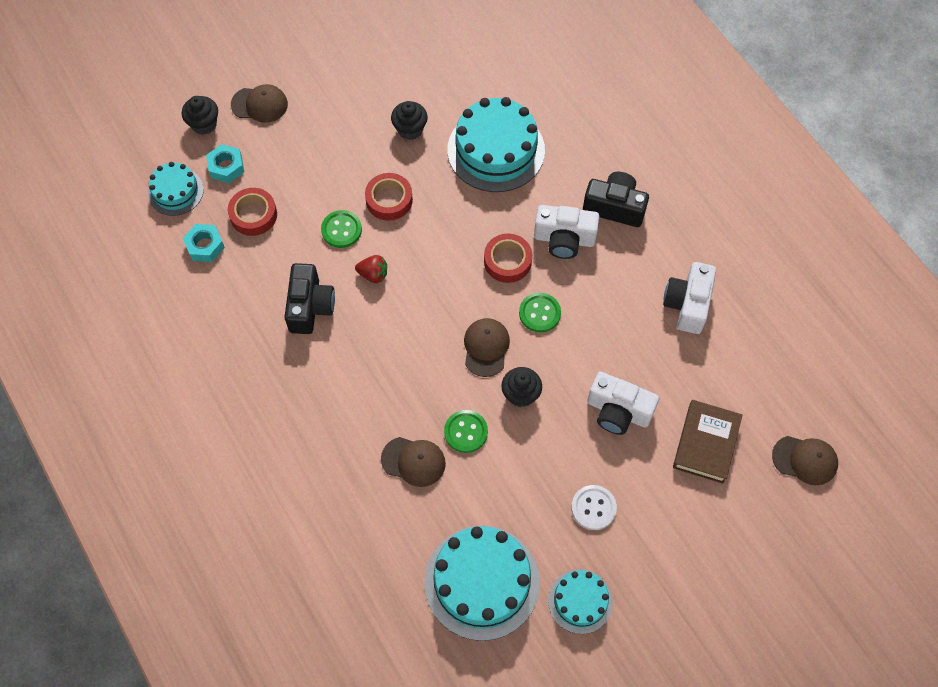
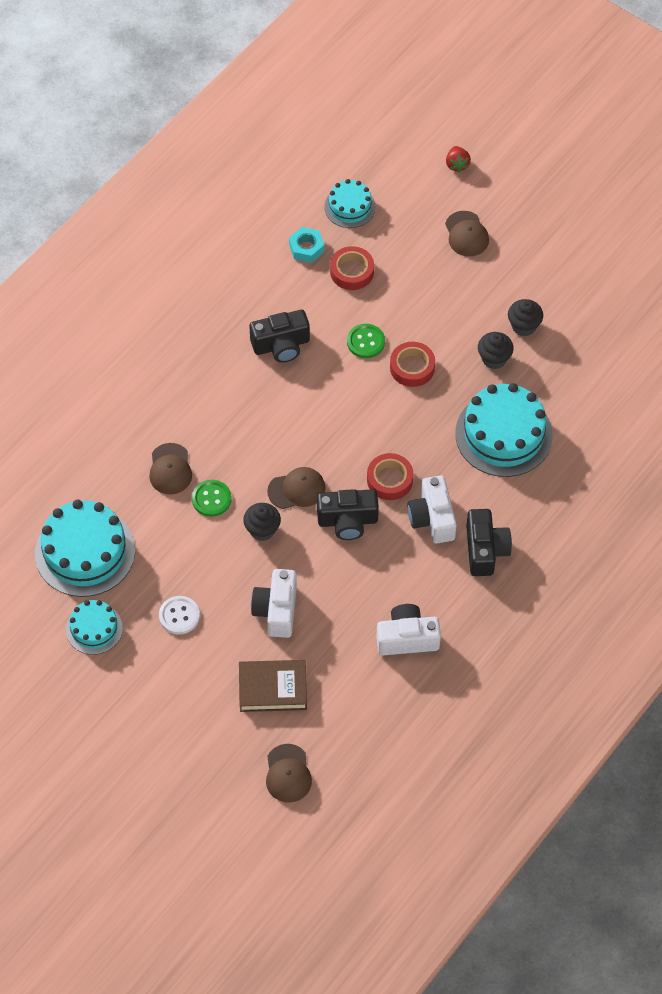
camera: 70 degrees right, 5 degrees down
black cupcake [182,96,218,135] -> black cupcake moved to [508,299,543,336]
turquoise nut [206,144,244,183] -> none
red strawberry [355,255,387,283] -> red strawberry moved to [446,146,471,172]
green button [519,293,561,333] -> black camera [317,489,379,540]

